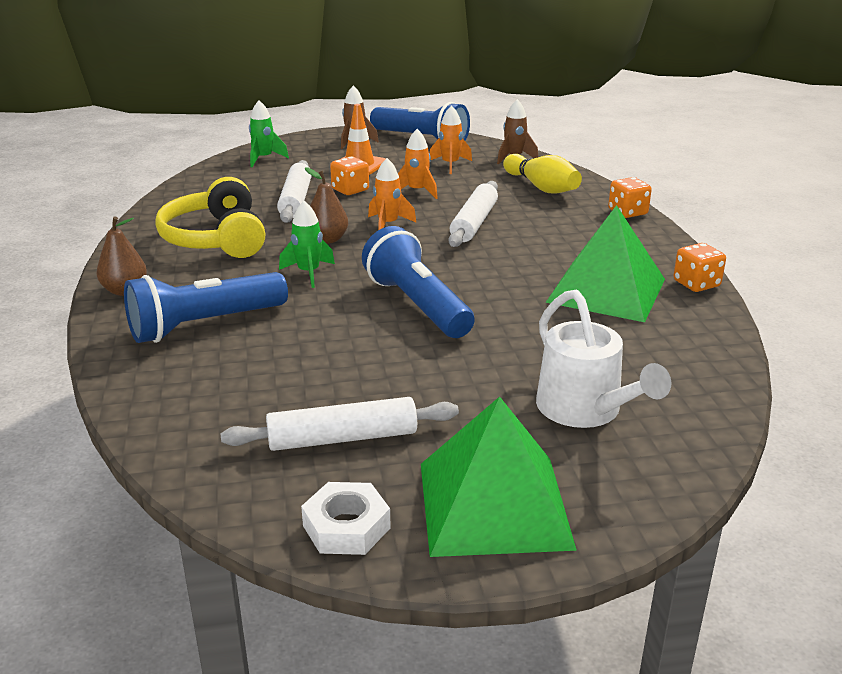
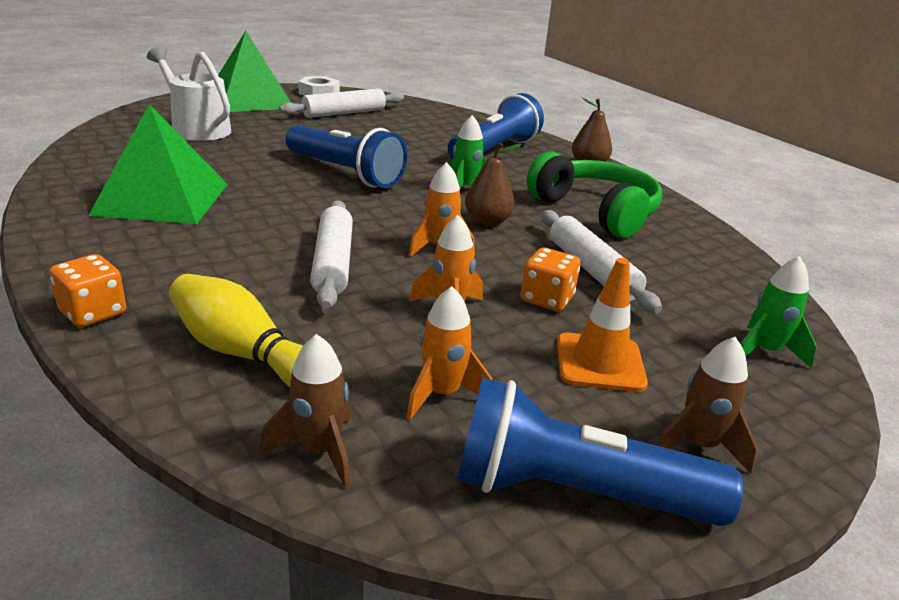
camera: 155 degrees right, 0 degrees up
yellow headphones [155,177,265,258] -> green headphones [527,152,662,238]
orange dice [673,243,726,292] -> none

